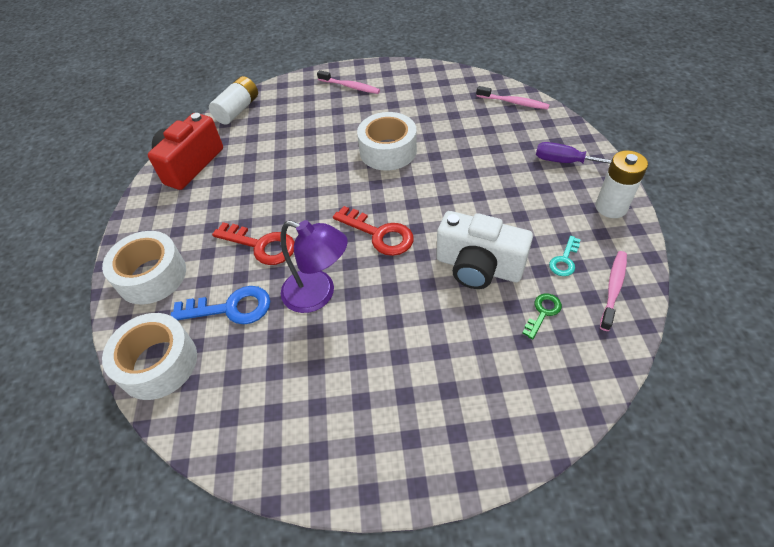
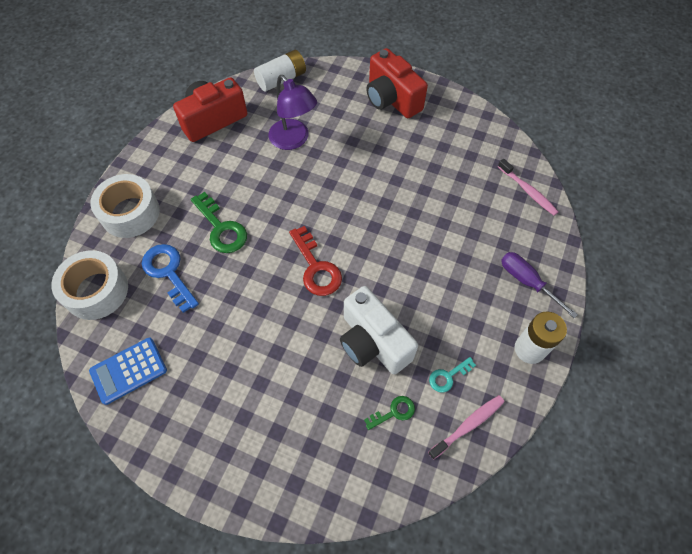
camera: 25 degrees right, 10 degrees up
blue key [170,286,270,324] -> blue key turned 150 degrees counterclockwise [142,244,199,313]
red key [212,222,295,265] -> green key [191,192,247,253]
purple lamp [281,220,348,313] -> purple lamp moved to [268,75,317,150]
pink toothbrush [317,70,380,94] -> red camera [366,48,428,118]
white tape [357,112,417,171] -> none
none -> blue calculator [89,338,167,405]

